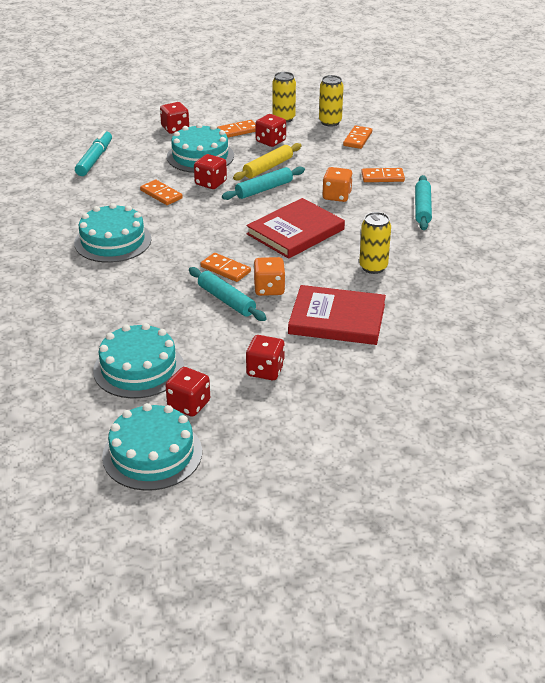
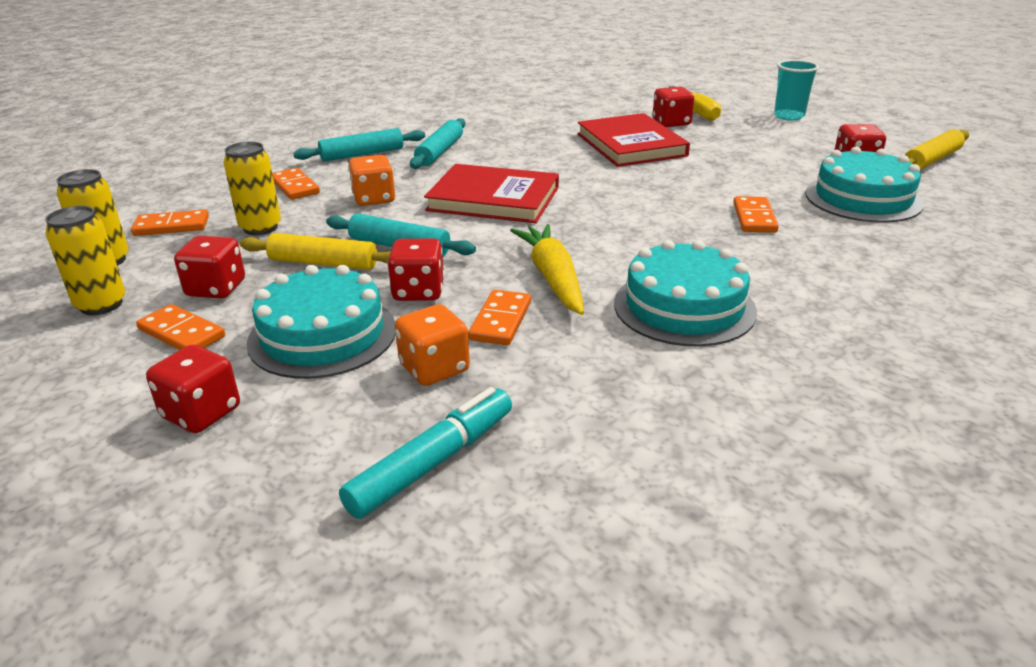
camera: 120 degrees left, 5 degrees down
turquoise marker [75,130,112,176] -> turquoise marker turned 150 degrees clockwise [339,387,512,519]
turquoise cake [102,403,202,491] -> yellow rolling pin [905,129,969,170]
turquoise rolling pin [189,267,267,321] -> turquoise rolling pin moved to [410,118,466,169]
orange domino [200,253,251,282] -> orange domino moved to [733,196,779,233]
red dice [246,335,285,380] -> red dice moved to [653,86,694,127]
orange dice [253,257,285,296] -> orange dice moved to [395,304,470,386]
yellow can [359,212,391,274] -> yellow can moved to [224,141,281,236]
none -> yellow carrot [510,224,584,315]
none -> yellow screwdriver [669,86,721,121]
none -> turquoise cup [774,60,819,121]

